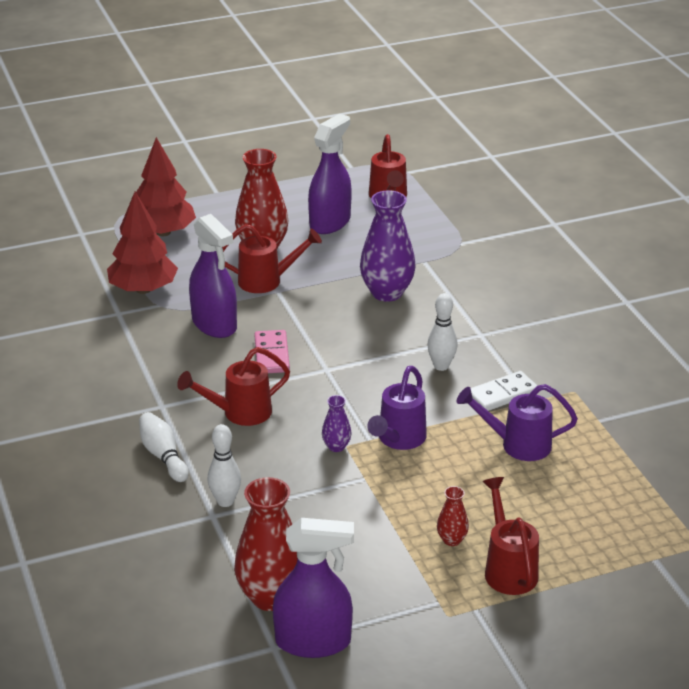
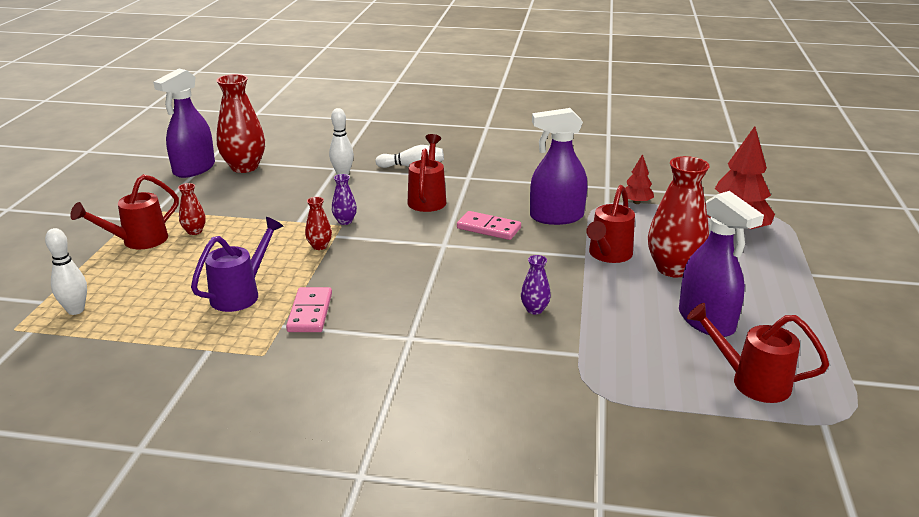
camera: 120 degrees right, 5 degrees down
red tree [107,192,178,294] -> red tree [625,154,654,204], size x0.50
purple vase [360,190,415,302] -> purple vase [521,255,551,315], size x0.47
purple watering can [367,366,427,450] -> red vase [305,197,332,250]
white bowling pin [427,293,458,371] -> white bowling pin moved to [45,228,87,315]
white domino [471,371,538,411] -> pink domino [286,287,332,332]
red watering can [482,477,539,595] -> red watering can turned 120 degrees clockwise [70,174,179,249]

